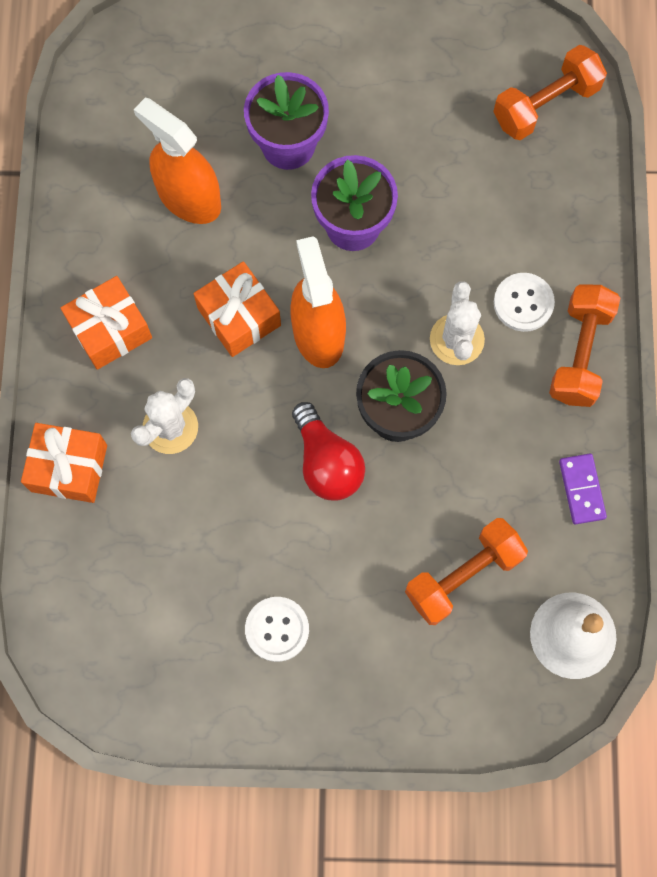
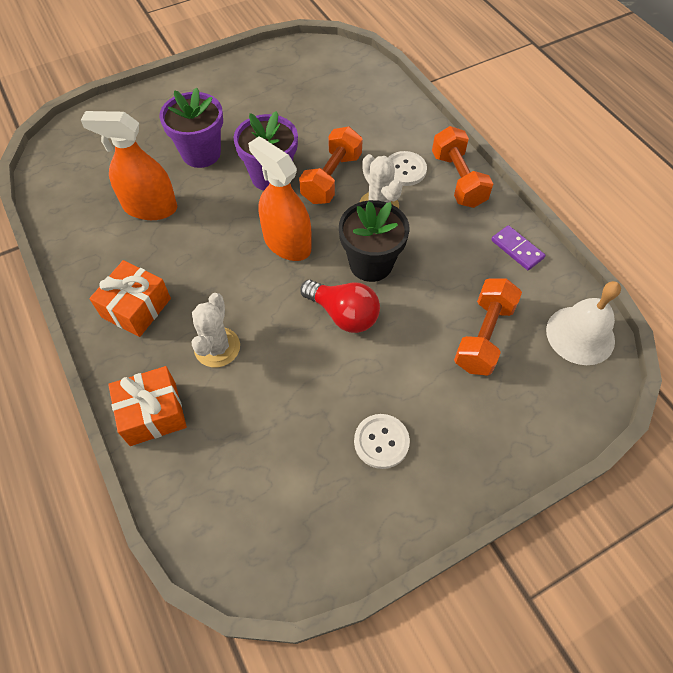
camera: 30 degrees left, 15 degrees down
orange gift [193,261,281,357] -> none
orange dumbbell [493,45,607,140] -> orange dumbbell moved to [299,127,363,204]

